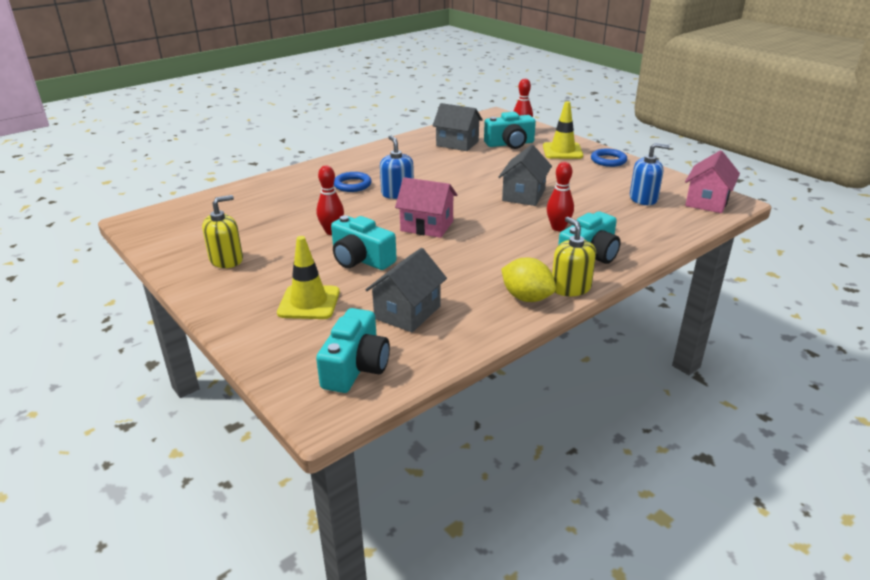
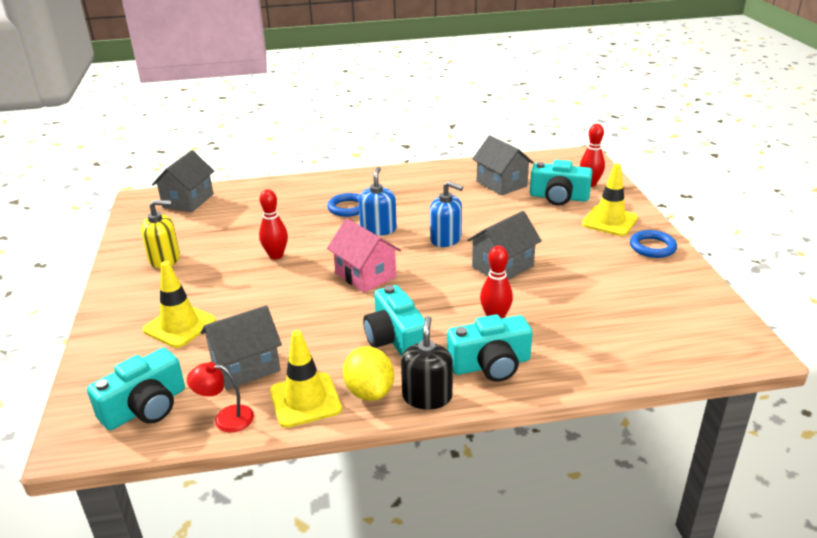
camera: 30 degrees right, 0 degrees up
turquoise camera [331,215,397,270] -> turquoise camera moved to [363,285,425,357]
yellow soap dispenser [552,217,596,296] -> black soap dispenser [401,316,453,409]
blue soap dispenser [630,143,670,205] -> blue soap dispenser moved to [430,181,463,247]
pink house [685,150,740,213] -> none
none -> grey house [152,150,214,212]
none -> red lamp [187,362,254,432]
none -> yellow traffic cone [270,330,342,428]

